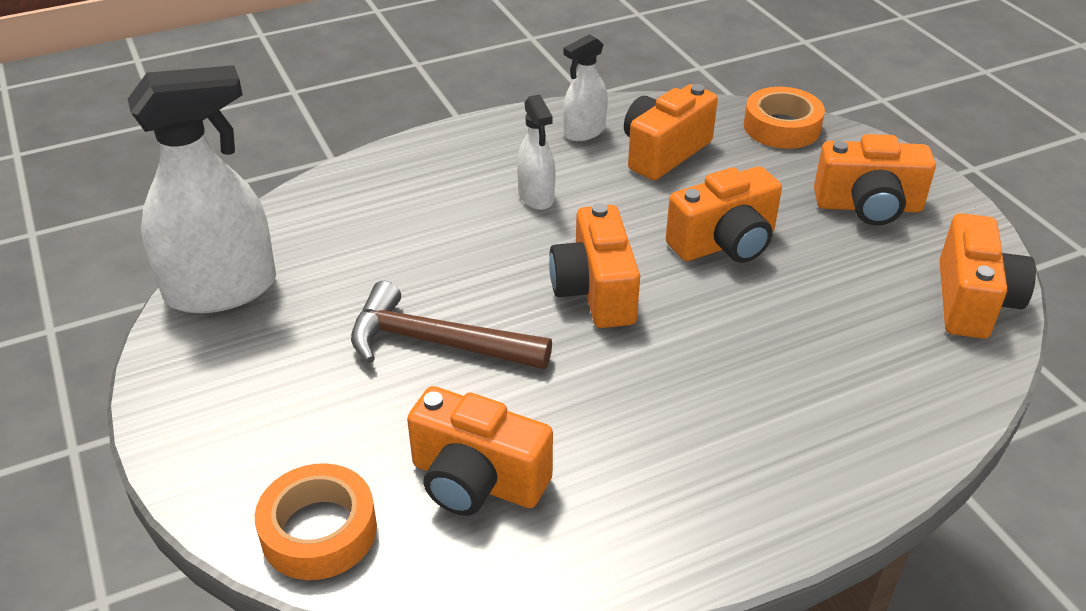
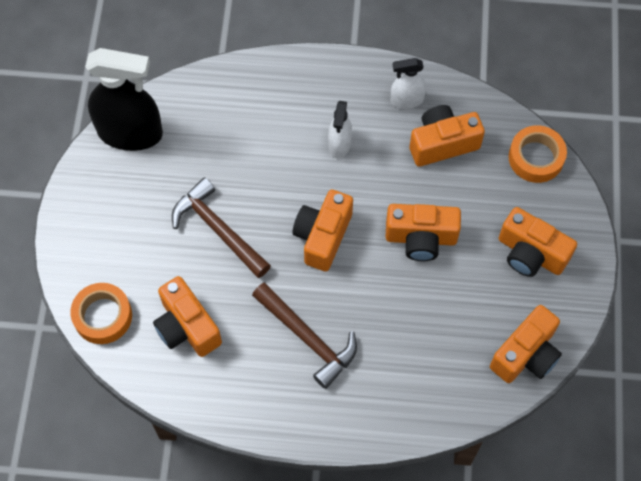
camera: 30 degrees right, 25 degrees up
white spray bottle [128,65,276,313] -> black spray bottle [85,48,163,151]
none -> brown hammer [252,283,357,389]

